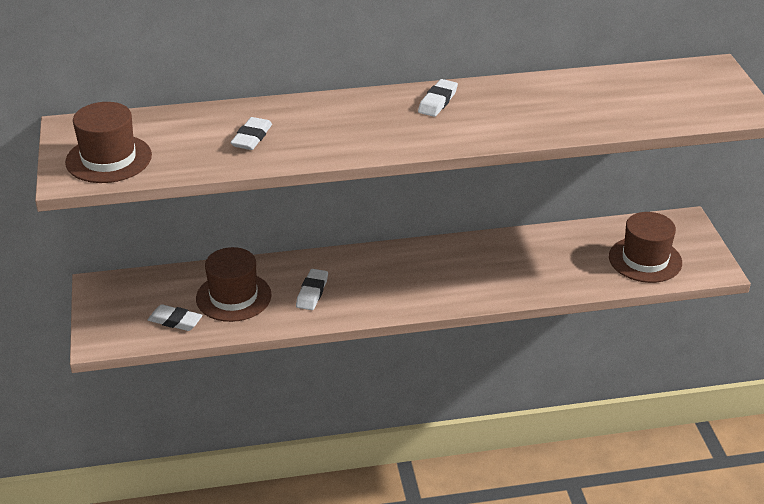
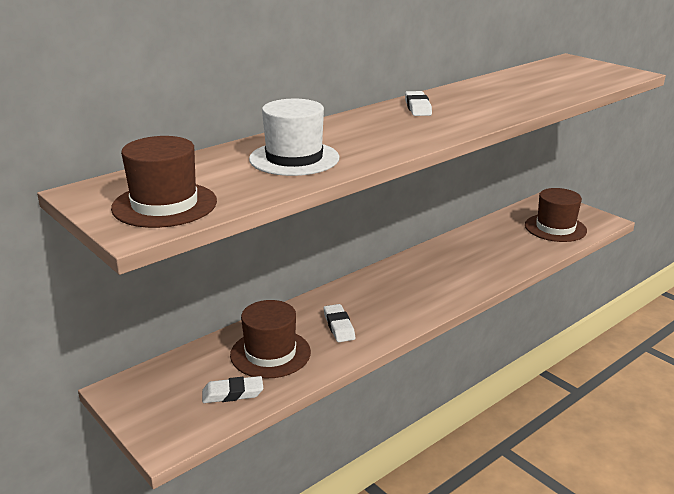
camera: 30 degrees left, 10 degrees down
white eraser [230,117,272,150] -> white hat [249,99,339,176]

